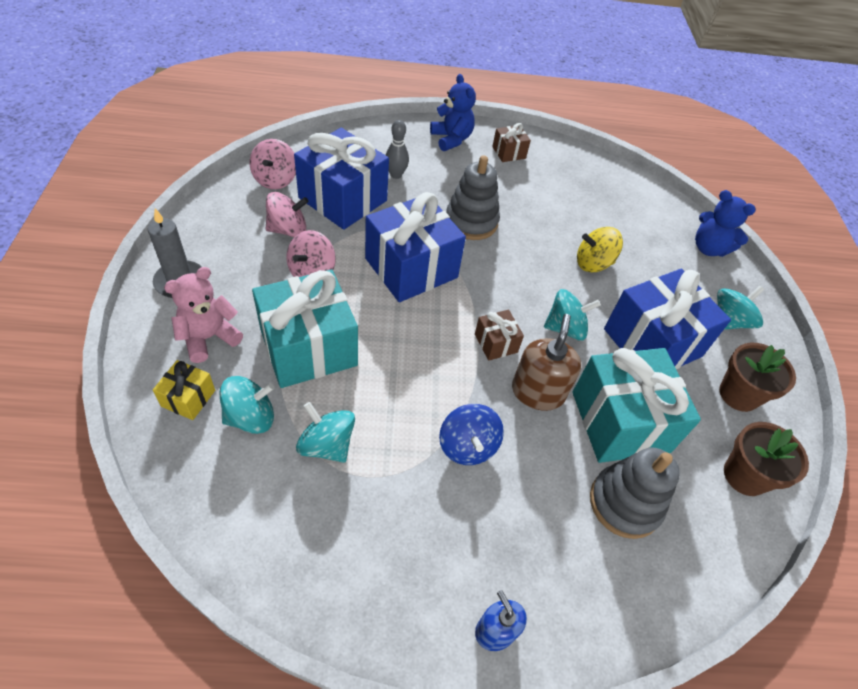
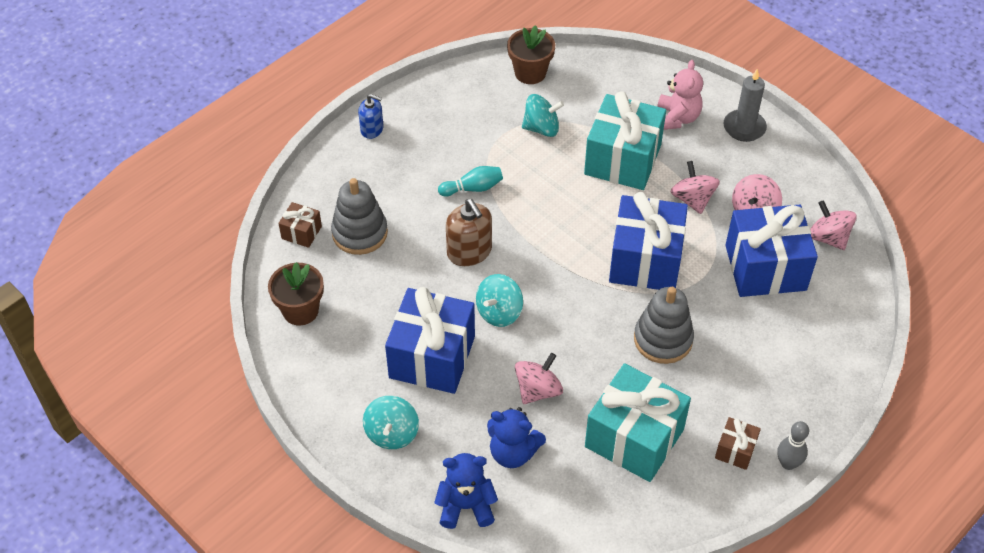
camera: 140 degrees right, 0 degrees up
yellow gift [153,360,215,420] -> none
turquoise spinning top [219,376,274,434] -> none
grey bowling pin [386,120,409,179] -> grey bowling pin moved to [777,421,809,470]
blue teddy bear [430,74,476,151] -> blue teddy bear moved to [487,407,546,468]
blue spinning top [439,404,504,465] -> turquoise bowling pin [438,166,503,197]
brown gift [475,310,524,361] -> brown gift moved to [278,202,322,248]
turquoise gift [572,348,701,463] -> turquoise gift moved to [585,363,691,482]
yellow spinning top [577,227,623,272] -> pink spinning top [515,353,563,404]
brown flower pot [719,343,796,412] -> brown flower pot moved to [507,25,555,84]

